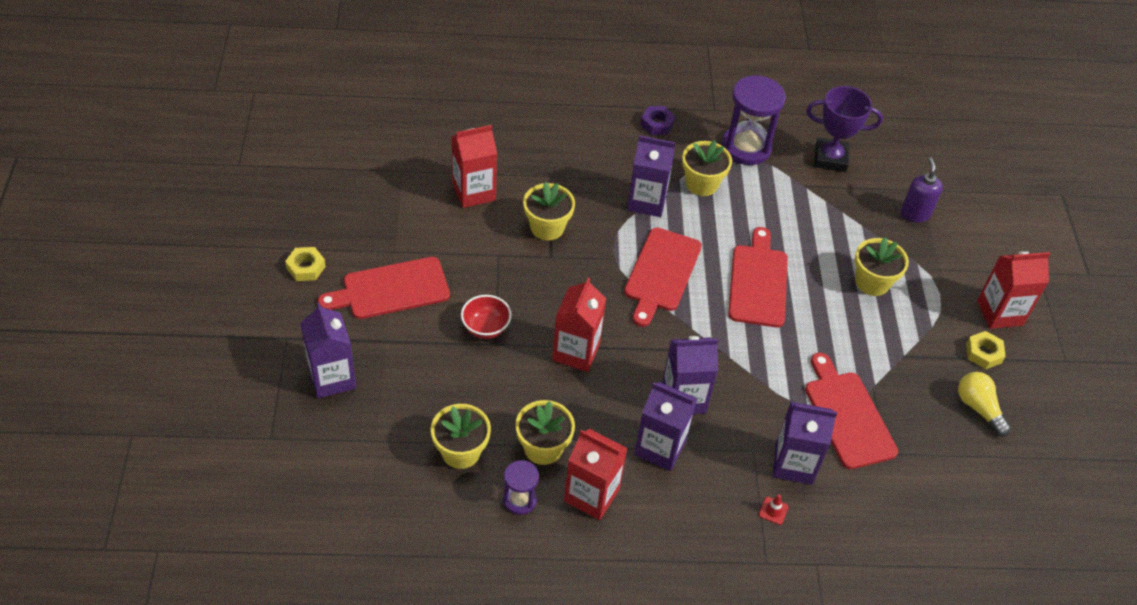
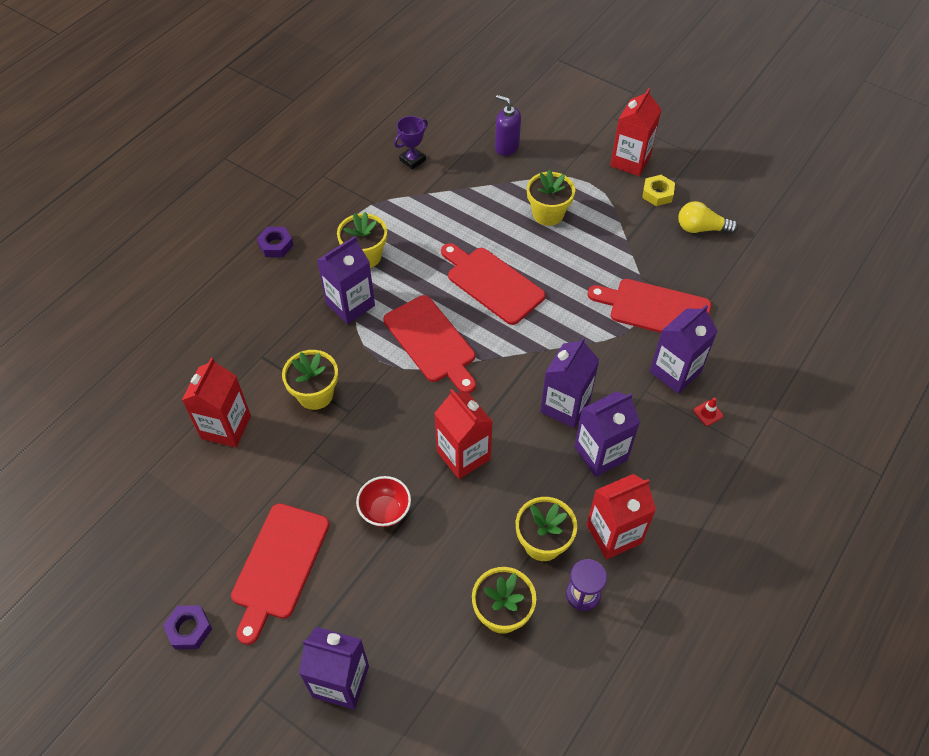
camera: 50 degrees left, 5 degrees up
yellow nut [285,247,326,281] -> purple nut [163,605,212,649]
purple hourglass [722,75,786,165] -> none
purple trophy [806,86,883,172] -> purple trophy [394,116,428,170], size x0.63

